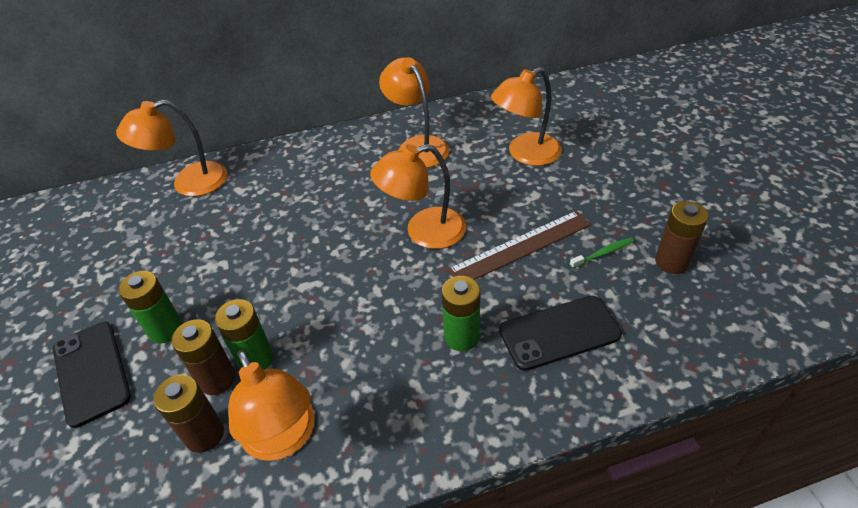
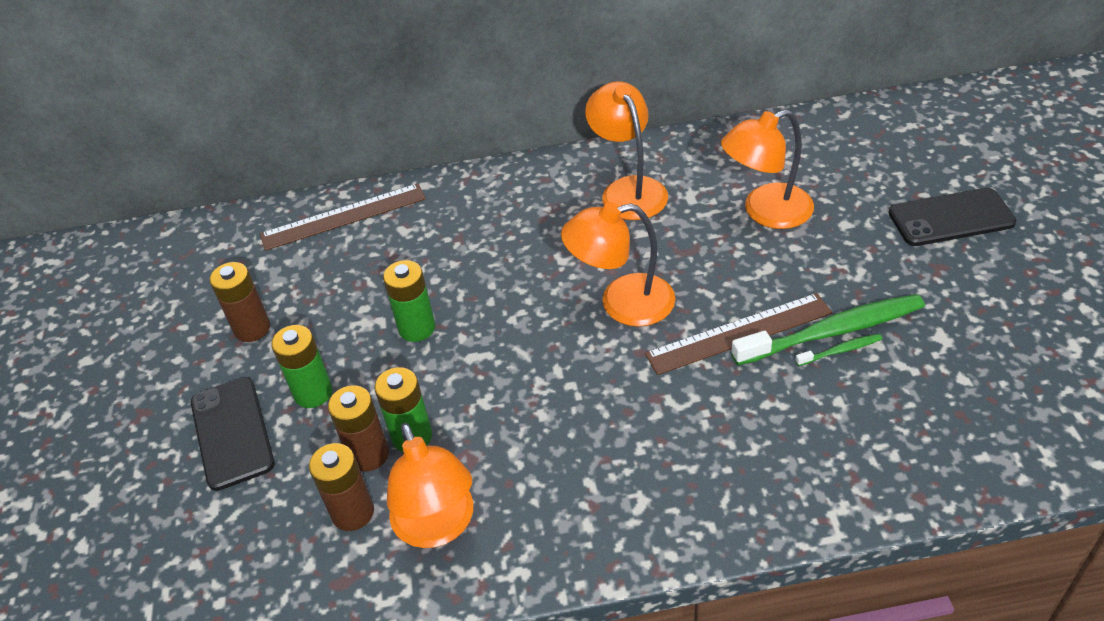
camera: 10 degrees right, 0 degrees up
orange lamp [116,100,227,197] -> brown ruler [260,183,426,251]
green battery [442,276,480,351] -> green battery moved to [383,260,435,342]
black phone [499,296,622,371] -> black phone moved to [889,188,1016,246]
brown battery [655,201,708,274] -> brown battery moved to [209,262,270,342]
none -> green toothbrush [731,294,925,365]

